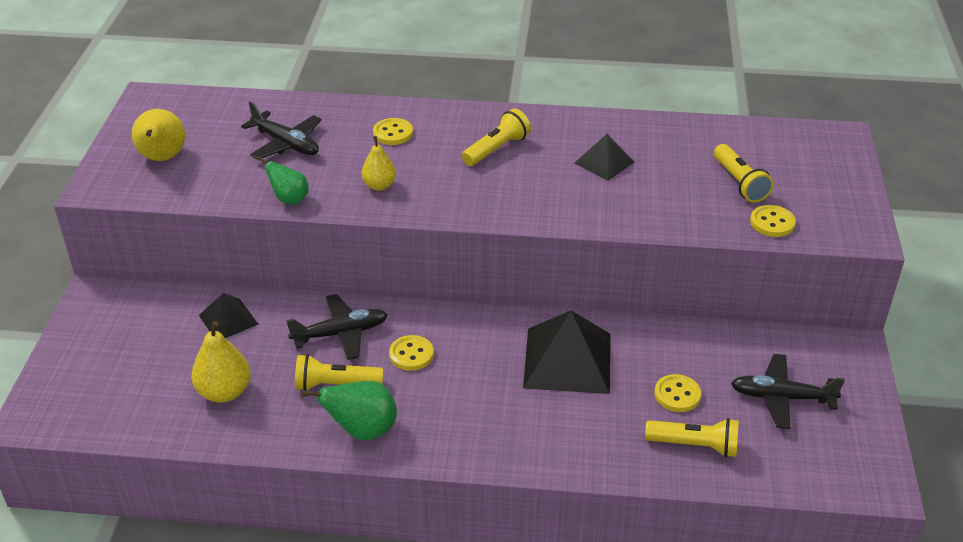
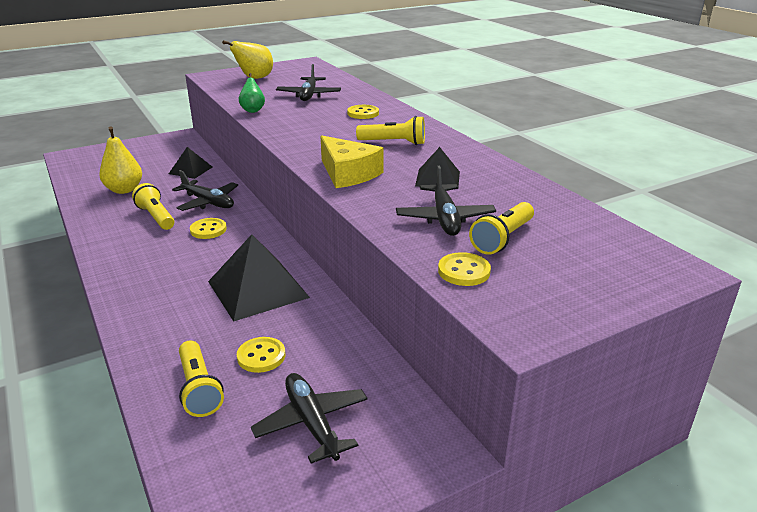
camera: 55 degrees right, 10 degrees down
green pear [302,381,397,440] -> none
yellow pear [361,136,396,191] -> none
none -> yellow cheese [321,135,383,188]
none -> black plane [396,166,496,236]

